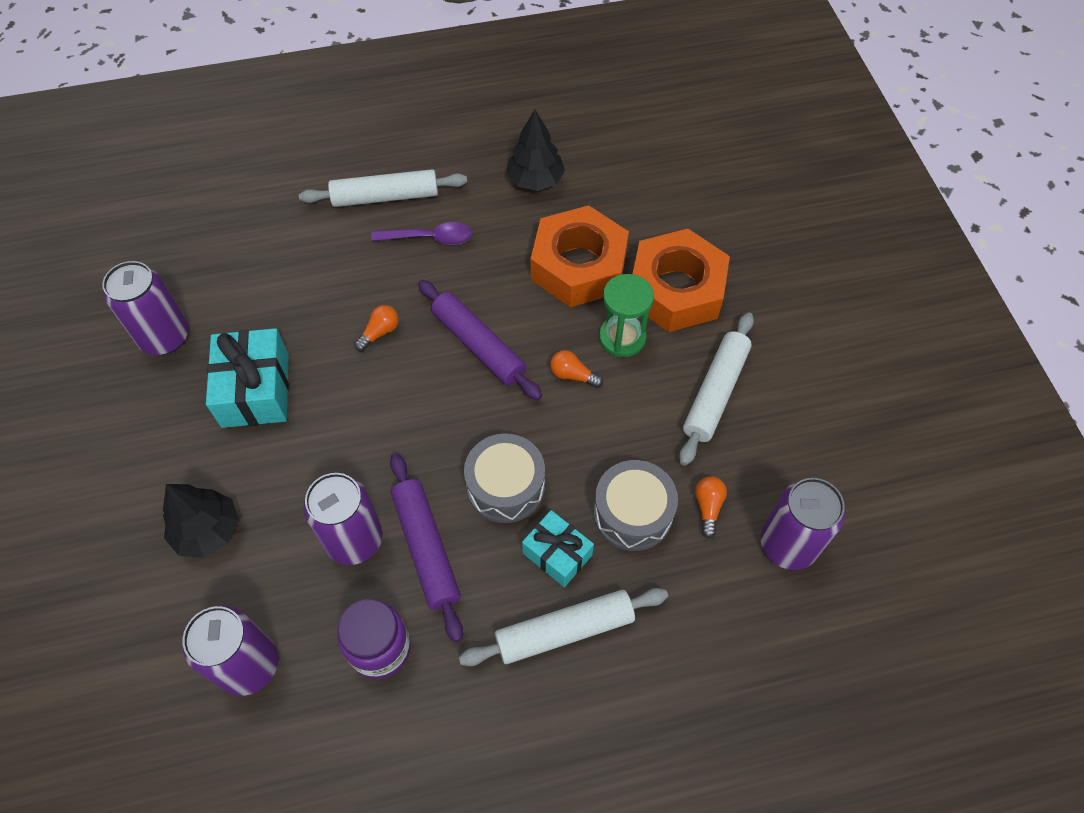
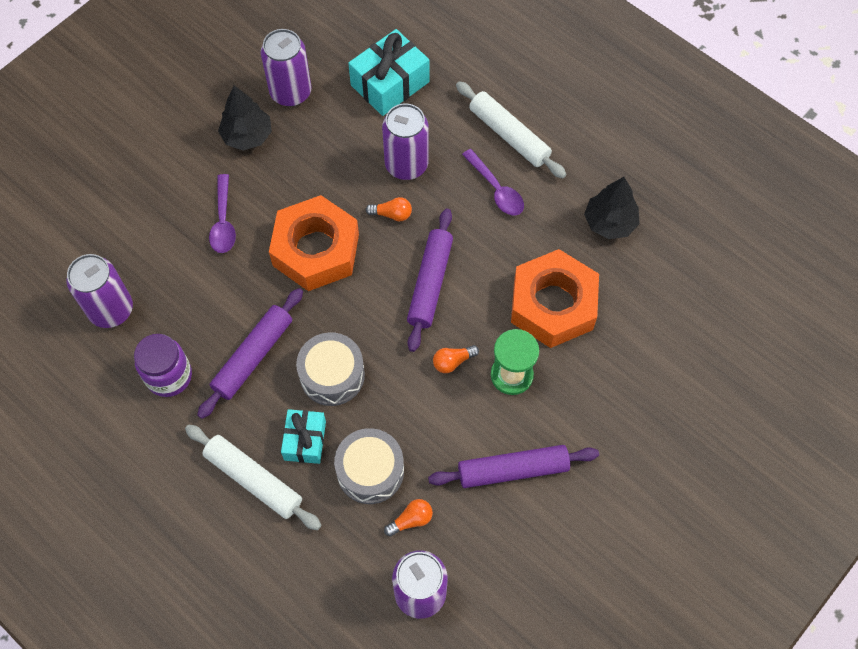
camera: 55 degrees right, 5 degrees up
black tree [163,484,239,558] -> black tree moved to [218,86,272,150]
turquoise gift [206,328,289,428] -> turquoise gift moved to [348,29,429,116]
purple can [303,473,382,565] -> purple can moved to [382,104,428,180]
orange light bulb [550,350,603,388] -> orange light bulb turned 105 degrees counterclockwise [433,345,479,373]
orange nut [633,229,730,332] -> orange nut moved to [269,195,359,291]
white rolling pin [679,312,754,466] -> purple rolling pin [428,445,599,488]
none -> purple spoon [209,174,236,253]

